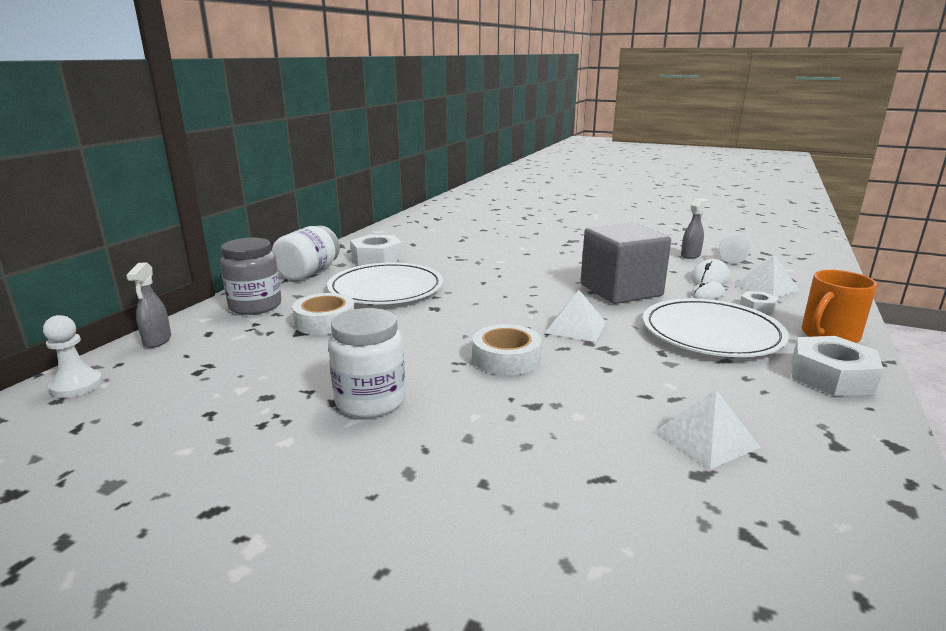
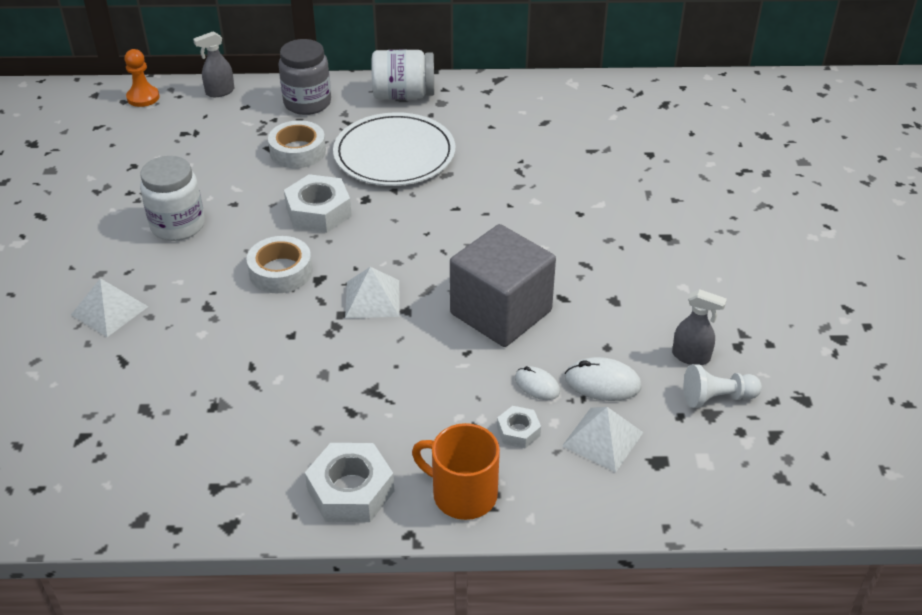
camera: 65 degrees right, 20 degrees up
white pawn [43,315,103,398] -> orange pawn [124,49,160,107]
white nut [350,235,403,265] -> white nut moved to [284,174,352,233]
white plate [643,298,789,357] -> none
white pyramid [656,390,761,470] -> white pyramid moved to [71,278,148,337]

